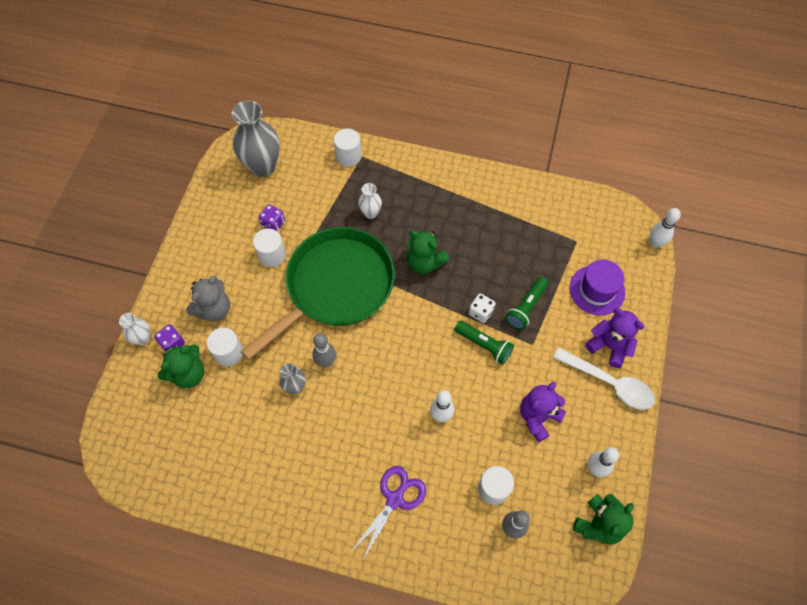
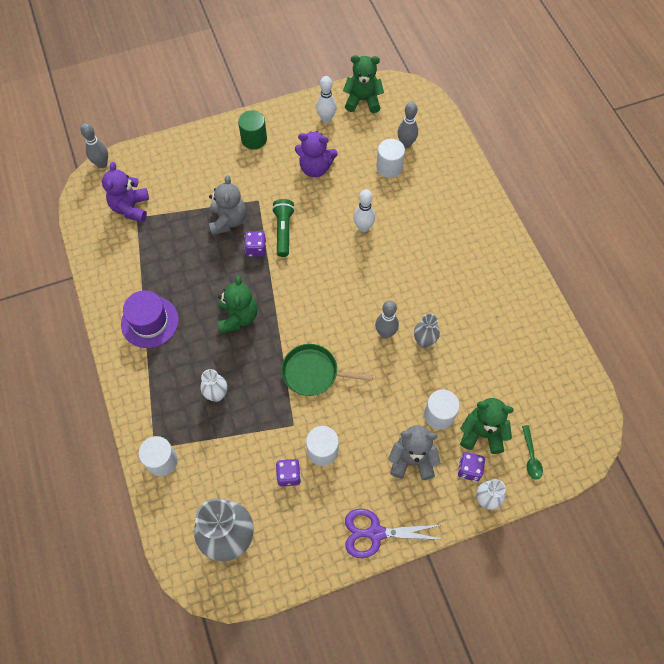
camera: 125 degrees left, 0 degrees up
green pan [240,227,395,360] -> green pan [281,344,373,396], size x0.48
purple scissors [350,466,426,562] -> purple scissors moved to [345,509,445,558]
white dice [469,293,495,323] -> purple dice [244,231,266,257]
green flashlight [505,277,548,330] -> grey teddy bear [209,175,246,235]
white spoon [553,347,655,410] -> green cylinder [238,110,267,149]
purple hat [570,259,625,315] -> purple hat moved to [121,290,179,348]
purple teddy bear [585,308,645,368] -> purple teddy bear moved to [102,162,149,222]
white bowling pin [650,208,681,248] -> grey bowling pin [80,123,108,168]
none -> green spoon [522,425,543,480]

